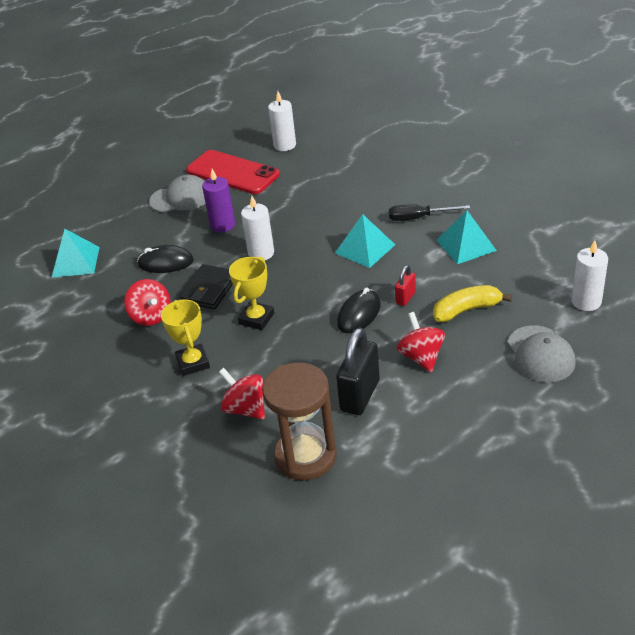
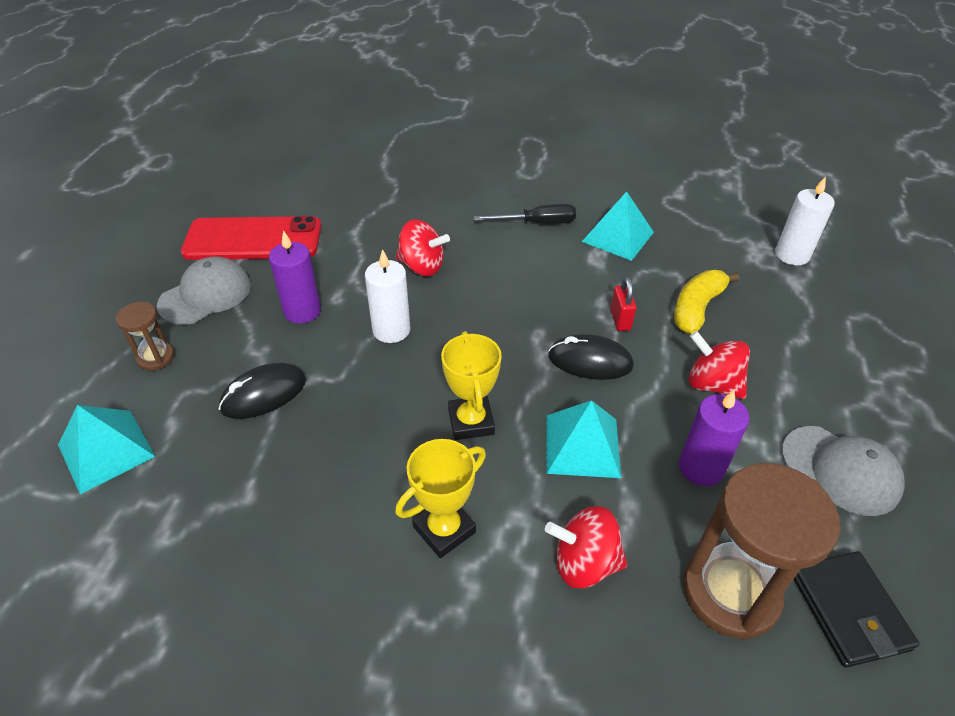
camera: 40 degrees left, 5 degrees up
red spinning top [124,279,171,326] -> red spinning top moved to [396,219,450,276]
yellow trophy [161,300,210,376] -> yellow trophy turned 75 degrees counterclockwise [395,439,486,558]
black wallet [179,264,233,309] -> black wallet moved to [794,551,919,667]
white candle [268,91,296,151] -> none
turquoise pyramid [335,214,395,268] -> turquoise pyramid moved to [547,400,621,478]
black padlock [336,327,380,415] -> purple candle [679,390,749,486]
black mouse [337,288,381,333] -> black mouse turned 75 degrees counterclockwise [548,334,634,380]
black screwdriver [389,205,470,221] -> black screwdriver turned 150 degrees counterclockwise [474,204,576,224]
grey cap [507,325,576,383] -> grey cap moved to [782,426,905,516]
none -> brown hourglass [116,302,174,371]

